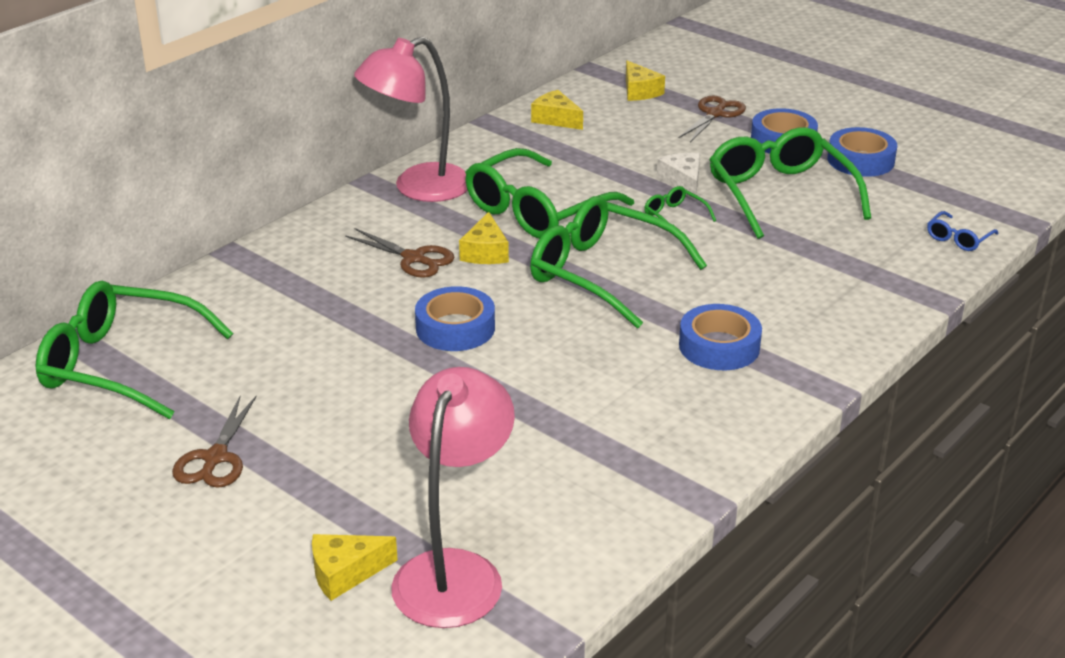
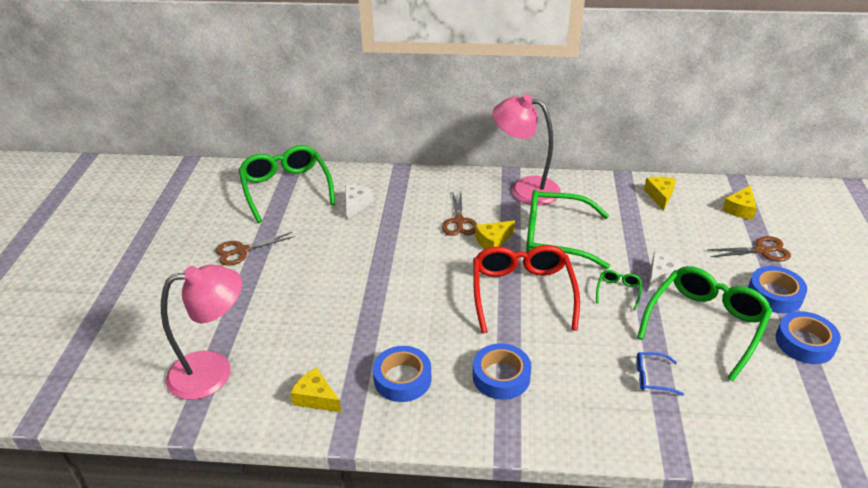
camera: 55 degrees right, 5 degrees up
yellow cheese [312,534,398,601] -> yellow cheese moved to [290,367,341,412]
blue tape [415,286,495,351] -> blue tape moved to [373,346,432,402]
green glasses [530,196,707,328] -> red glasses [473,245,580,333]
blue glasses [927,211,999,251] -> blue glasses moved to [636,352,684,396]
none -> white cheese [345,185,374,219]

